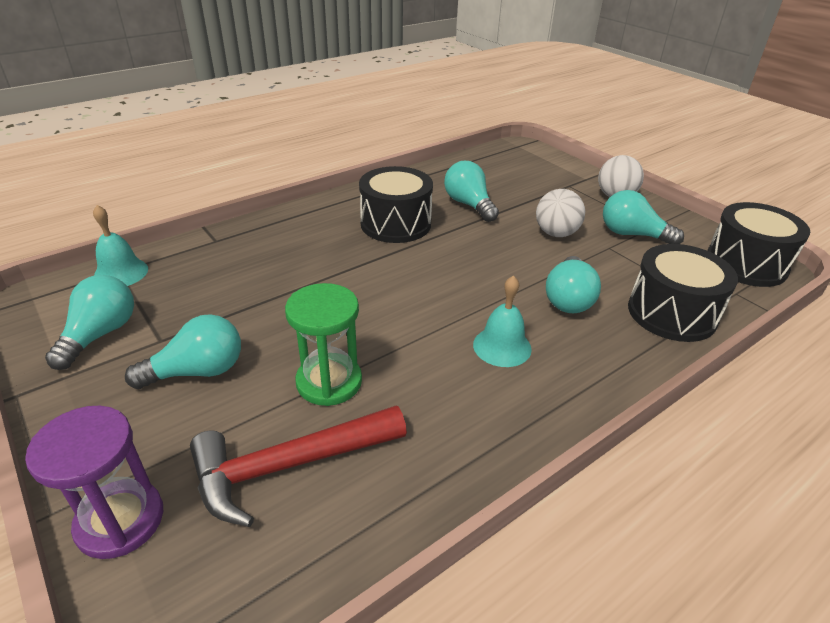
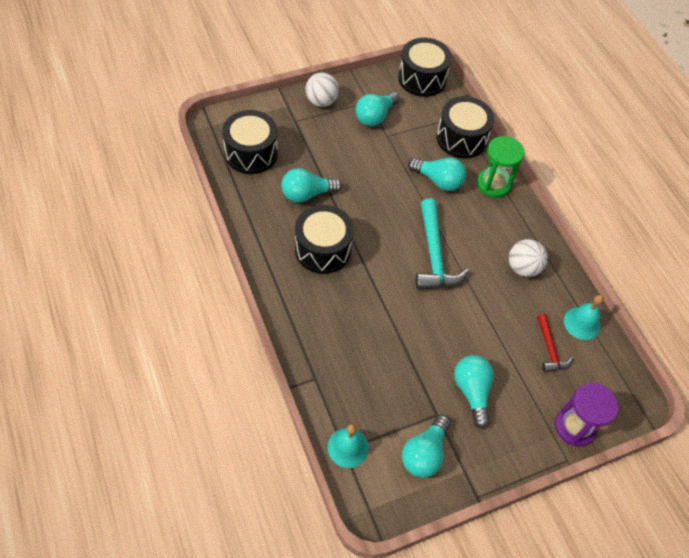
camera: 80 degrees left, 20 degrees up
turquoise light bulb [45,275,134,370] -> turquoise light bulb turned 90 degrees counterclockwise [402,415,450,478]
red hammer [190,406,407,527] -> red hammer [537,314,573,372], size x0.56
green hourglass [285,283,362,406] -> green hourglass moved to [477,136,525,198]
turquoise bell [473,275,532,367] -> turquoise bell moved to [564,295,604,340]
white ball [536,189,585,237] -> white ball moved to [509,239,548,277]
none -> black drum [222,110,278,174]
none -> turquoise hammer [416,199,470,290]

